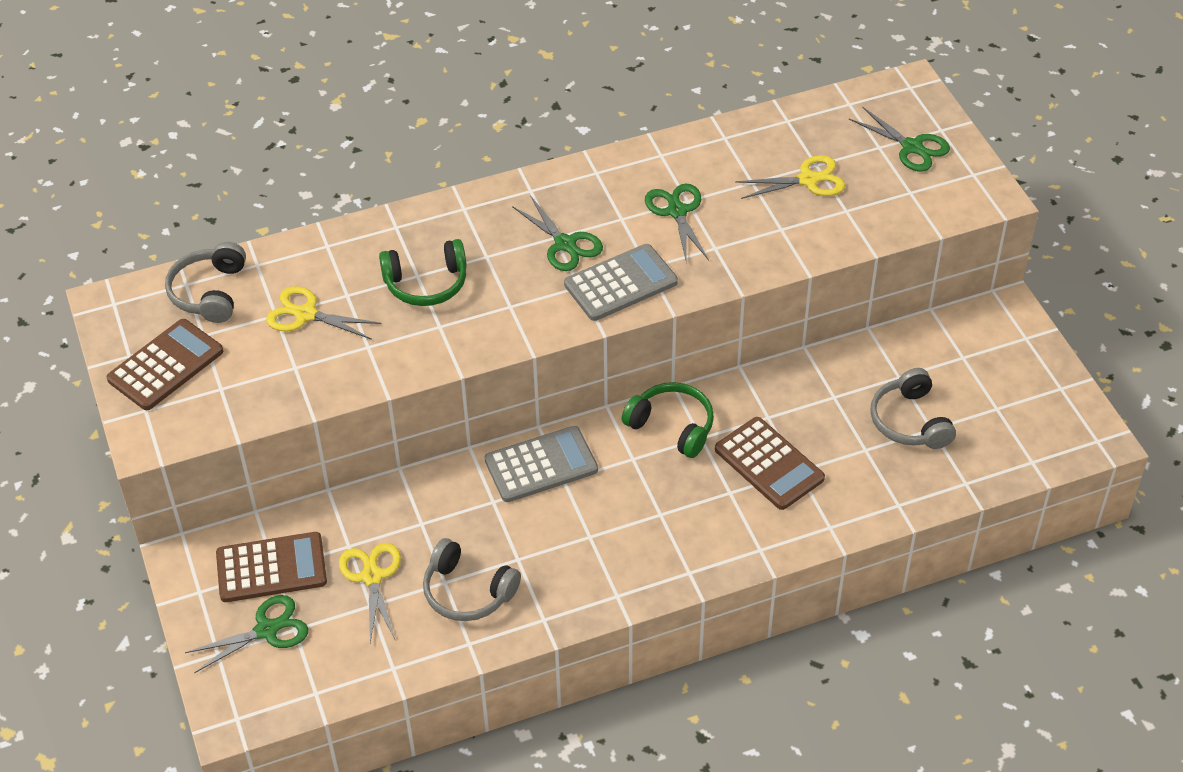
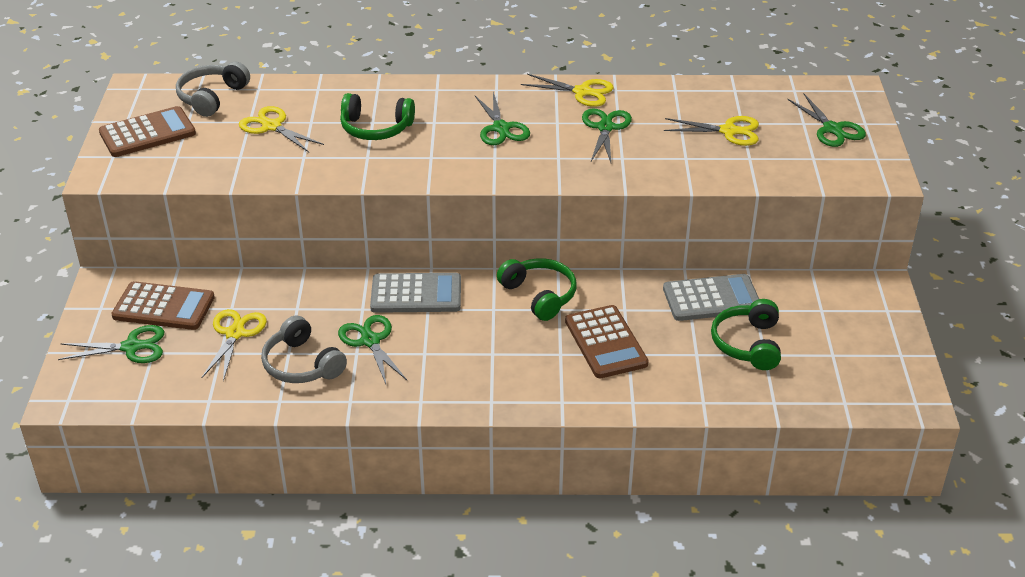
camera: 20 degrees right, 10 degrees down
grey calculator [564,244,678,321] -> grey calculator moved to [663,274,759,321]
grey headphones [870,368,956,449] -> green headphones [711,299,781,370]
none -> green scissors [338,315,407,386]
none -> yellow scissors [521,74,614,107]

